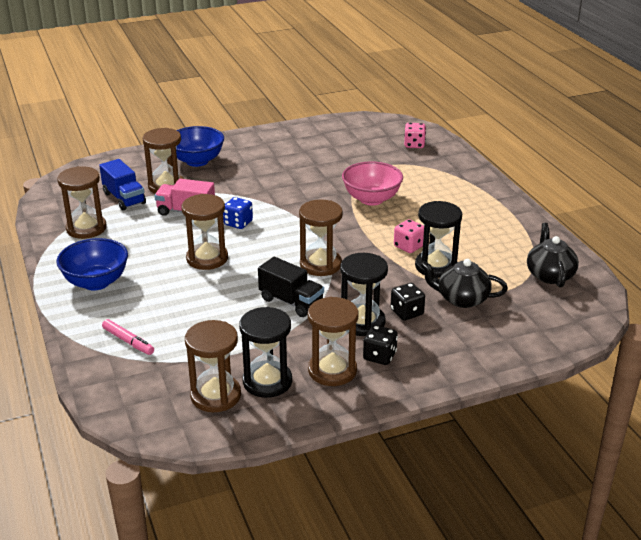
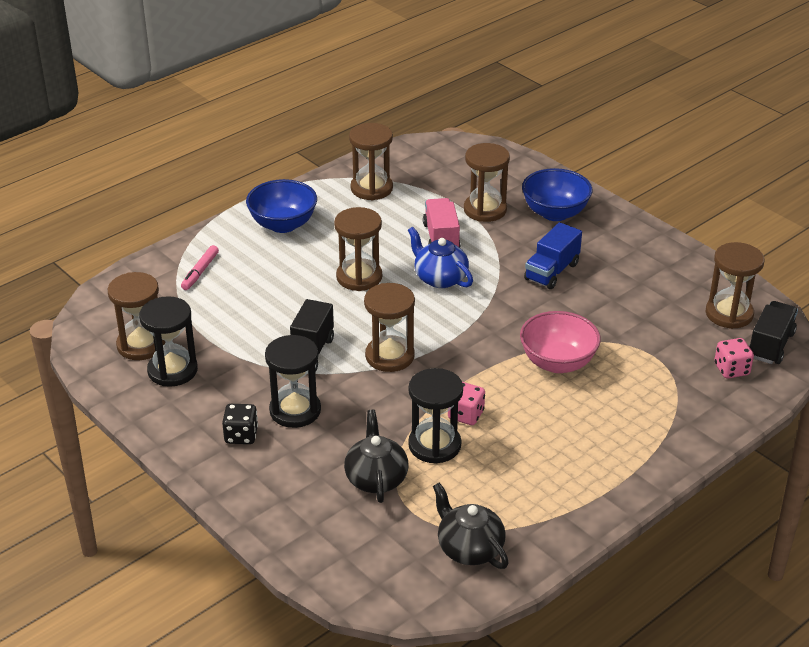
camera: 70 degrees right, 5 degrees up
blue truck [99,159,146,211] -> blue truck moved to [524,222,582,289]
blue dice [223,197,253,229] -> blue teapot [408,227,473,288]
brown hourglass [308,297,358,386] -> brown hourglass moved to [706,242,764,329]
black dice [390,283,425,321] -> none
black teapot [527,223,579,287] -> black teapot turned 105 degrees counterclockwise [433,482,509,569]
none -> black truck [749,301,798,364]

